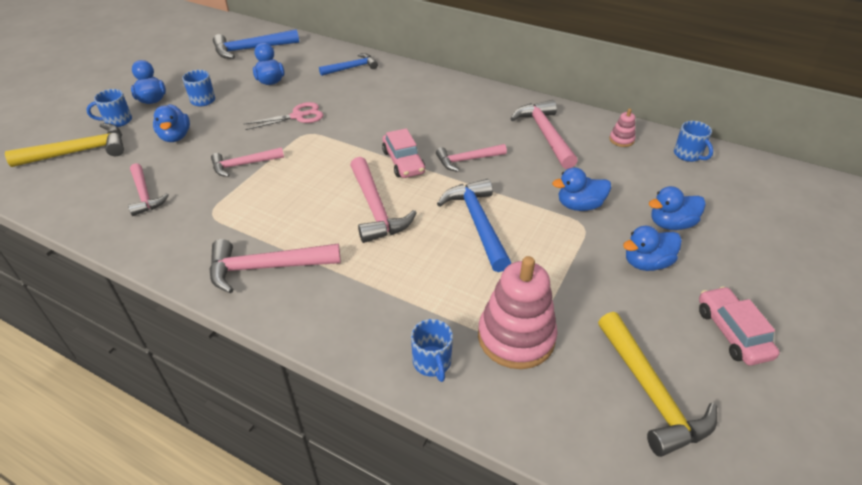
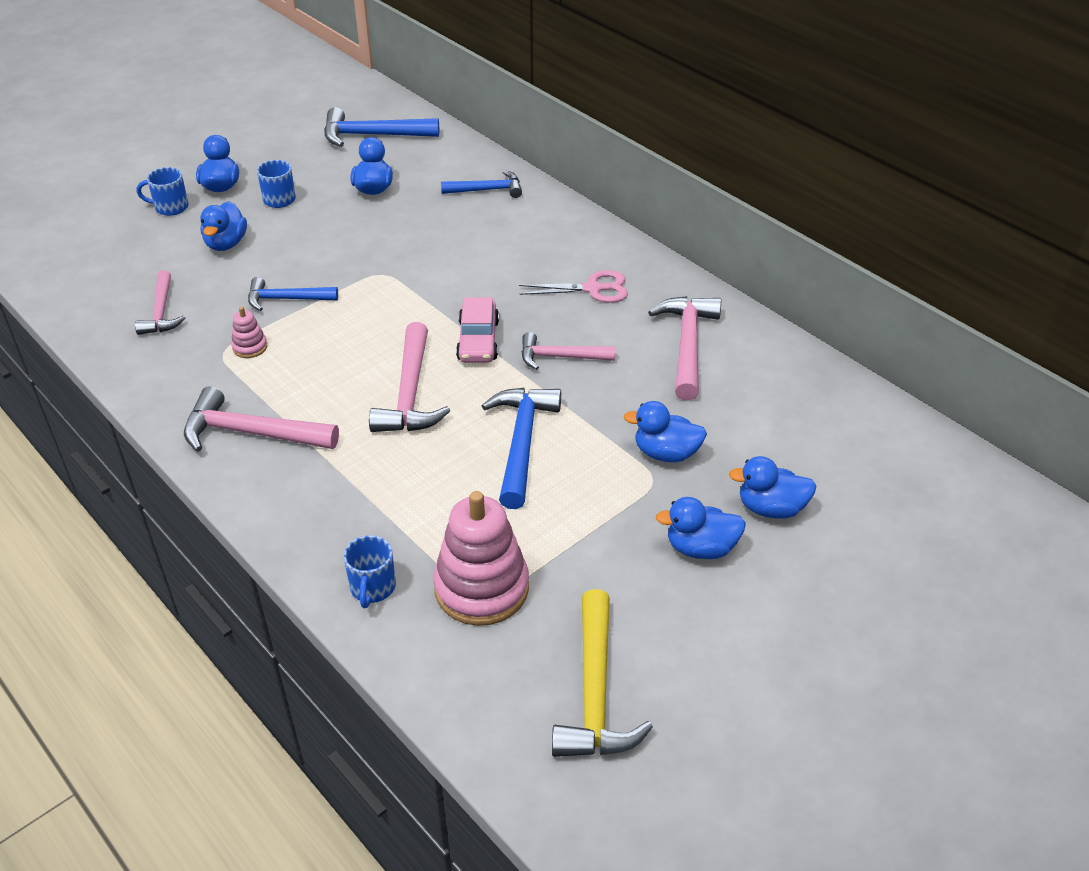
camera: 20 degrees right, 0 degrees up
yellow hammer [5,123,124,167] -> none
pink hammer [211,147,284,177] -> blue hammer [248,277,338,311]
pink scissors [244,102,323,130] -> pink scissors moved to [519,270,628,303]
pink stacking toy [609,109,636,147] -> pink stacking toy moved to [231,307,267,358]
blue mug [674,121,713,162] -> none
pink car [699,286,780,365] -> none

